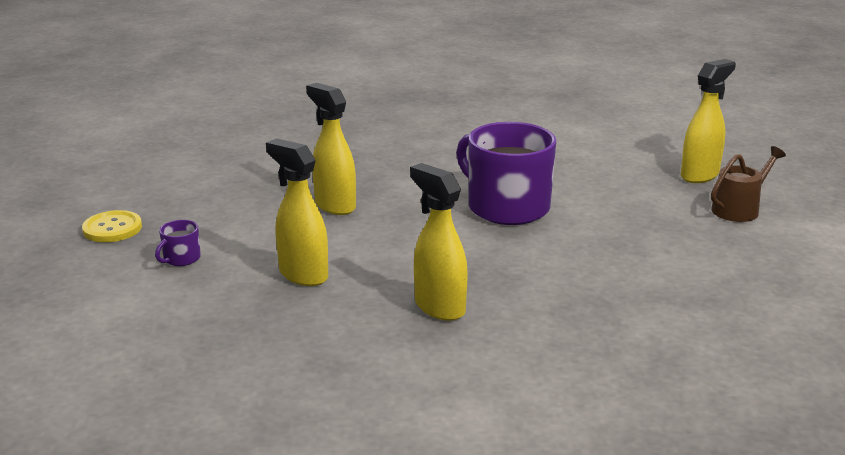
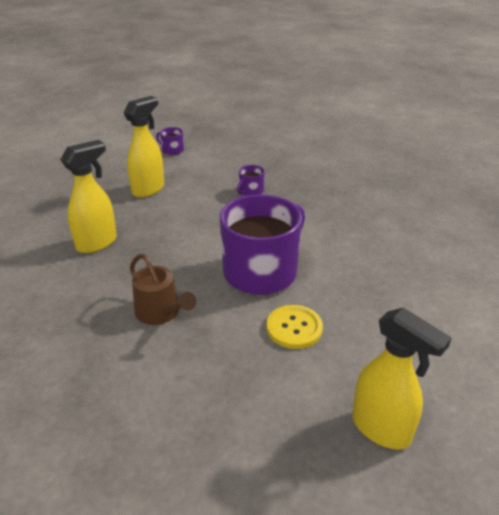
camera: 85 degrees right, 10 degrees up
yellow button [82,210,142,242] -> yellow button moved to [267,305,323,349]
yellow spray bottle [306,83,356,215] -> purple mug [237,165,265,196]
brown watering can [711,146,786,222] -> brown watering can moved to [130,254,196,325]

